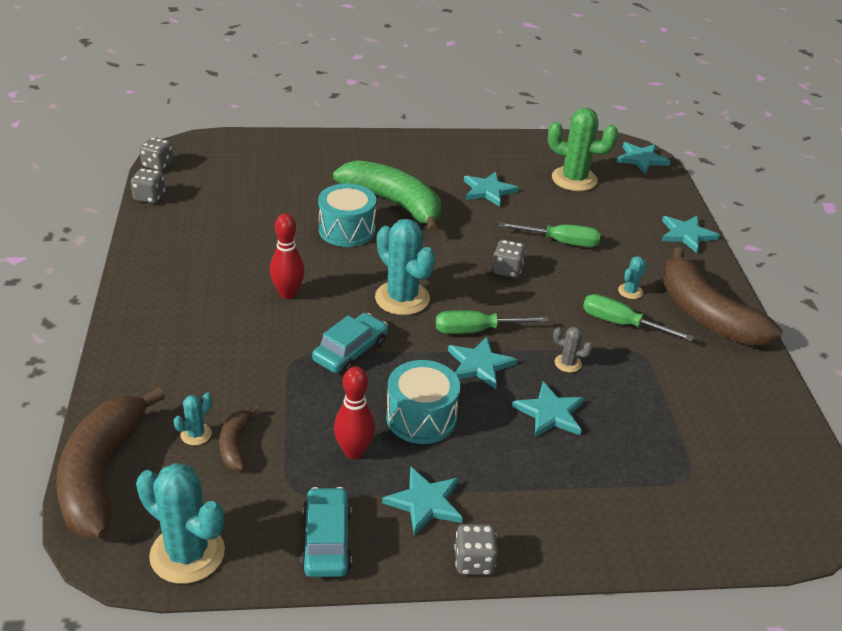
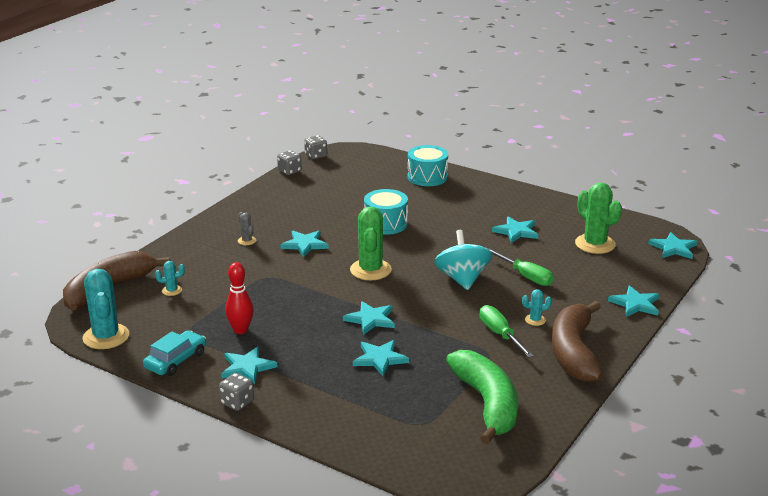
camera: 40 degrees right, 10 degrees down
brown banana [219,406,259,471] -> none
red bowling pin [270,213,305,299] -> turquoise star [280,231,329,257]
turquoise car [312,313,388,374] -> none
green banana [333,160,441,233] -> green banana moved to [446,350,518,445]
turquoise cactus [375,219,435,315] -> green cactus [350,206,392,280]
turquoise drum [386,360,460,444] -> turquoise drum moved to [408,145,448,186]
green screwdriver [436,310,549,334] -> none
grey dice [493,240,526,278] -> turquoise spinning top [435,230,492,290]
grey cactus [553,327,593,373] -> grey cactus moved to [238,212,256,245]

